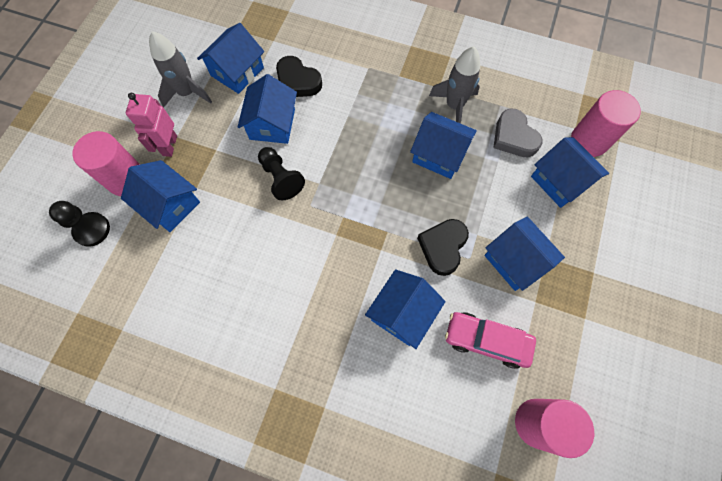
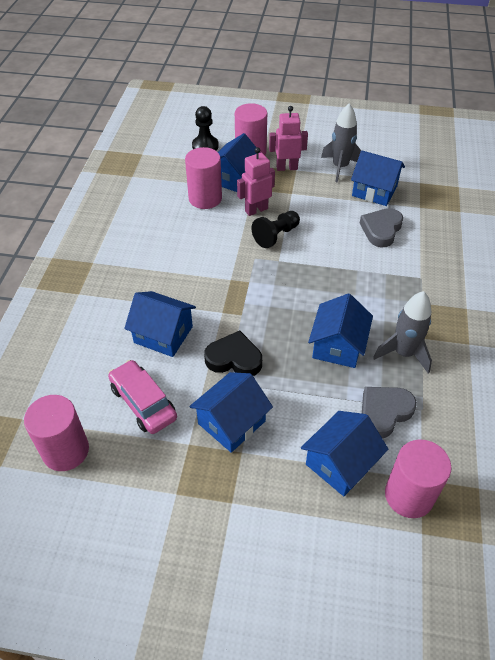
camera: 80 degrees right, 20 degrees down
blue house [238,74,297,144] -> none
black heart [276,56,322,97] -> grey heart [360,208,403,248]
pink car [445,312,536,369] -> pink car turned 45 degrees counterclockwise [108,360,177,434]
none -> pink cylinder [185,147,222,209]
none -> pink robot [237,147,275,216]

